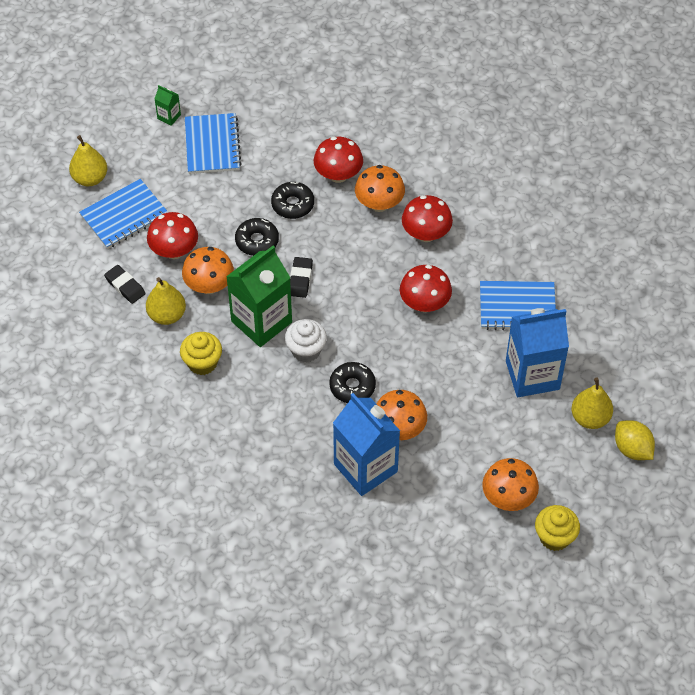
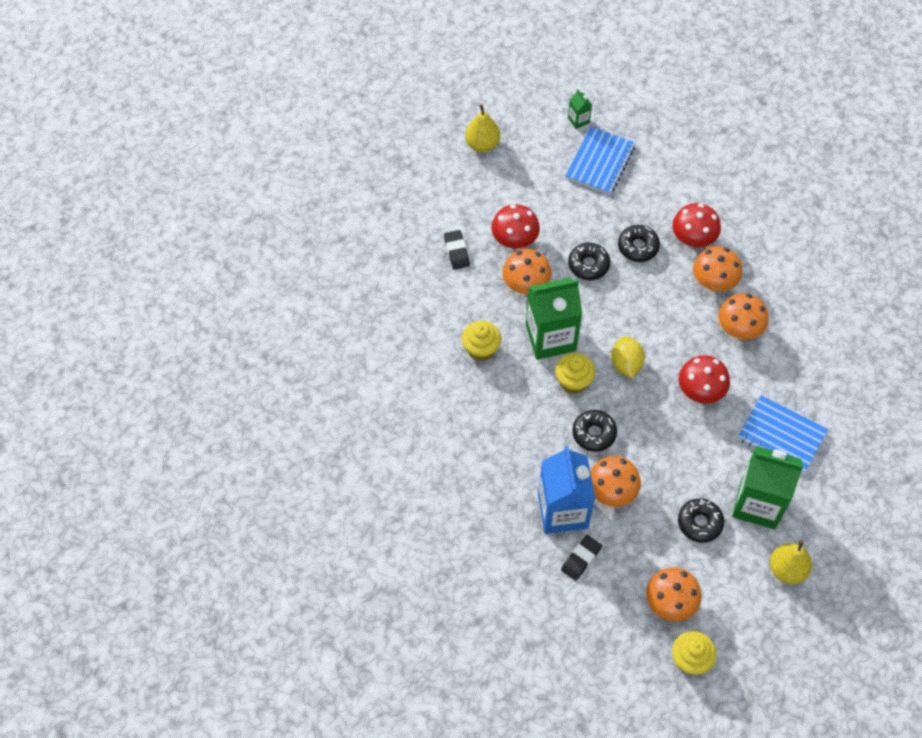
camera: 30 degrees right, 5 degrees up
blue notebook [79,179,168,249] -> none
yellow pear [146,277,186,325] -> none
white cupcake [285,319,327,362] -> yellow cupcake [555,353,595,394]
black eraser [290,257,313,298] -> black eraser moved to [561,535,602,581]
red mushroom [402,195,453,242] -> orange mushroom [718,293,769,340]
blue carton [506,308,569,397] -> green carton [732,446,804,529]
yellow lemon [615,420,655,460] -> yellow lemon moved to [611,336,645,378]
none -> black donut [678,498,724,543]

